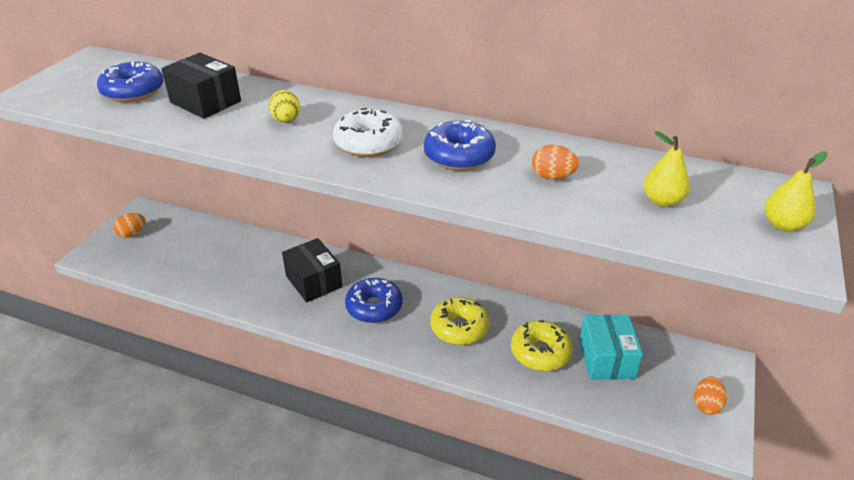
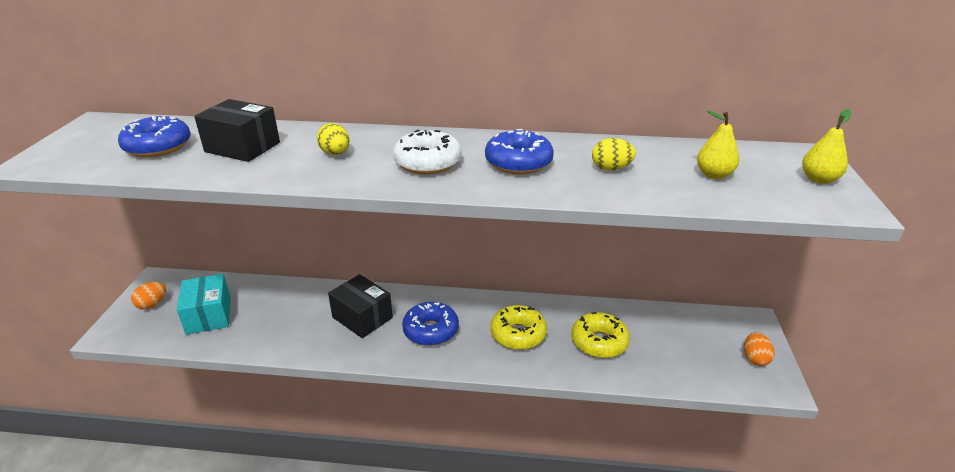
camera: 15 degrees left, 5 degrees down
orange egg [532,145,579,180] -> yellow egg [592,138,636,170]
turquoise box [579,314,643,380] -> turquoise box moved to [177,274,231,335]

